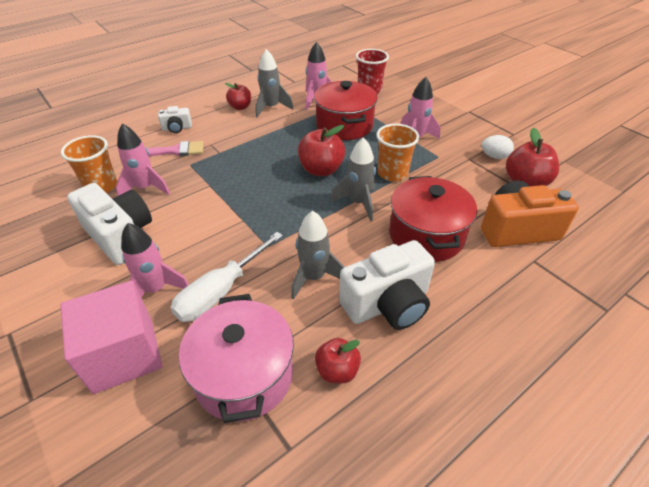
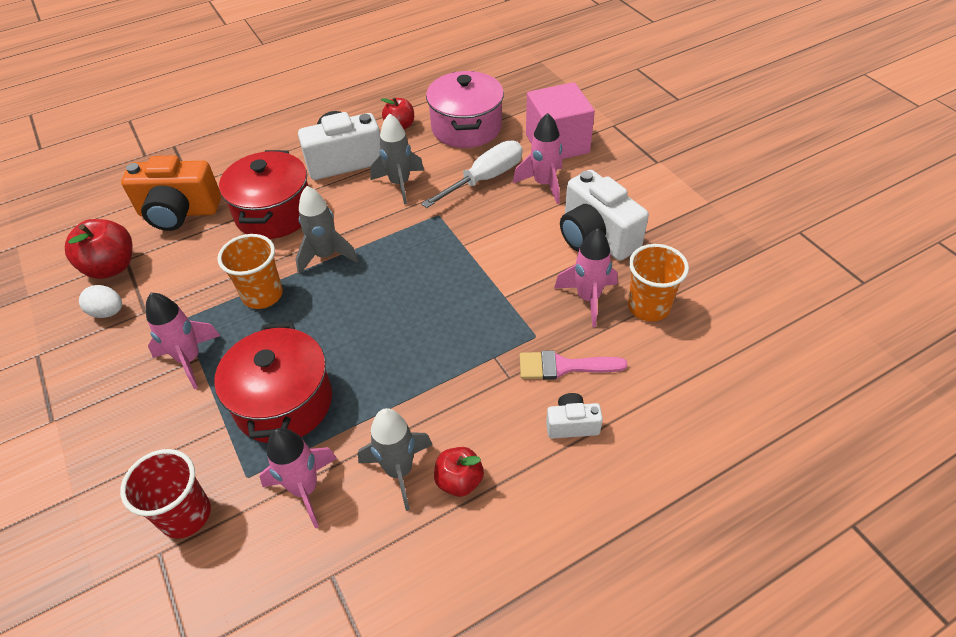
camera: 170 degrees left, 5 degrees up
red apple [298,125,346,176] -> none

